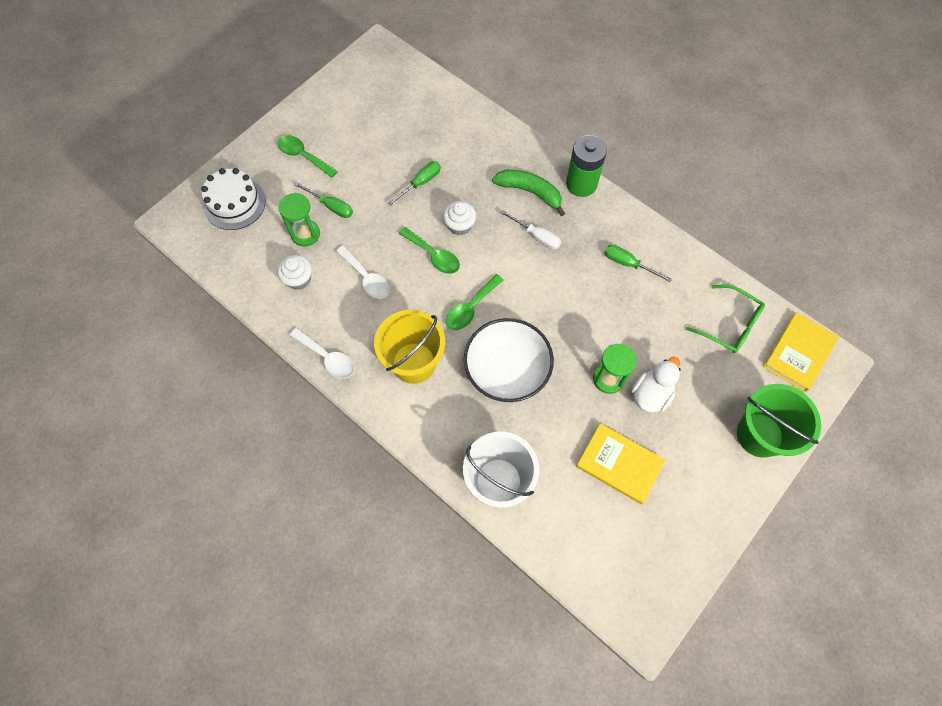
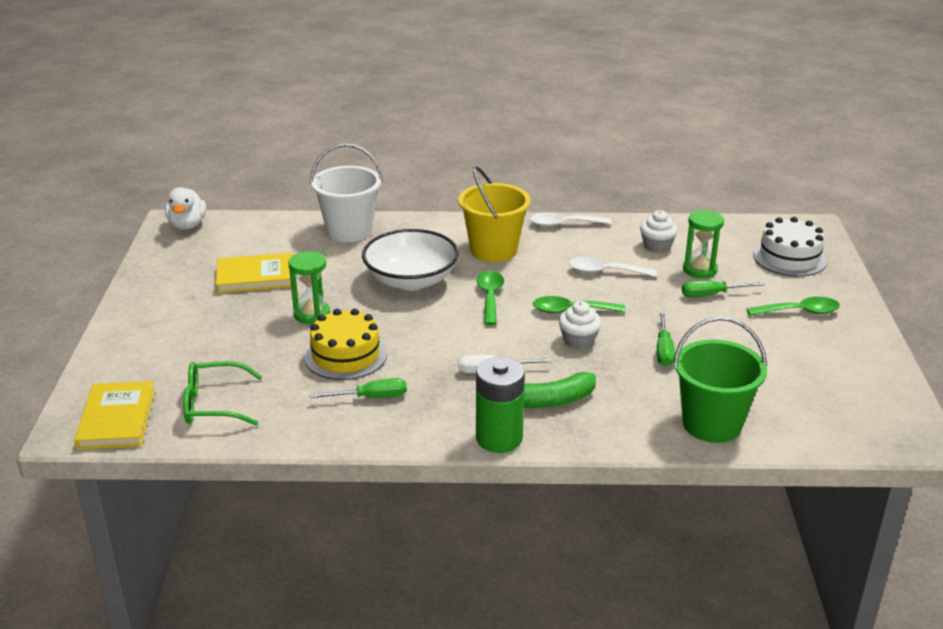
camera: 140 degrees right, 35 degrees down
white duck [632,357,681,413] -> white duck moved to [165,187,206,230]
green bucket [737,384,821,458] -> green bucket moved to [673,317,767,443]
none -> yellow cake [304,309,387,380]

